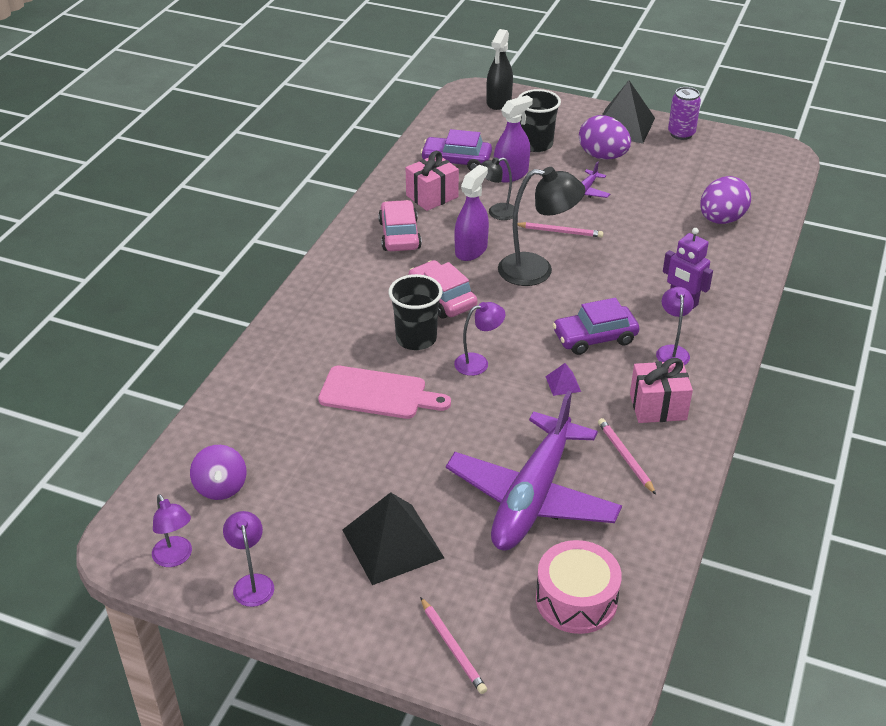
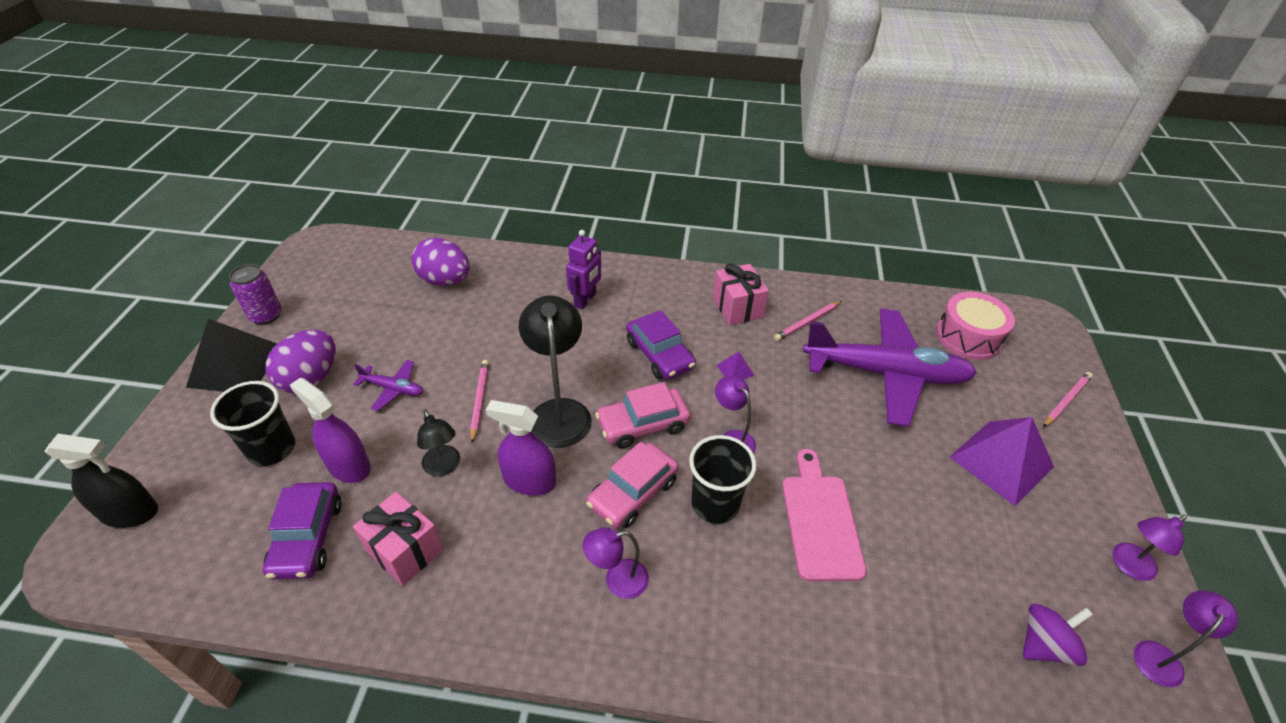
camera: 105 degrees left, 5 degrees up
black pyramid [342,492,444,585] -> purple pyramid [950,417,1054,506]
pink car [378,200,422,251] -> pink car moved to [595,382,690,448]
purple lamp [656,287,694,365] -> purple lamp moved to [583,527,649,599]

